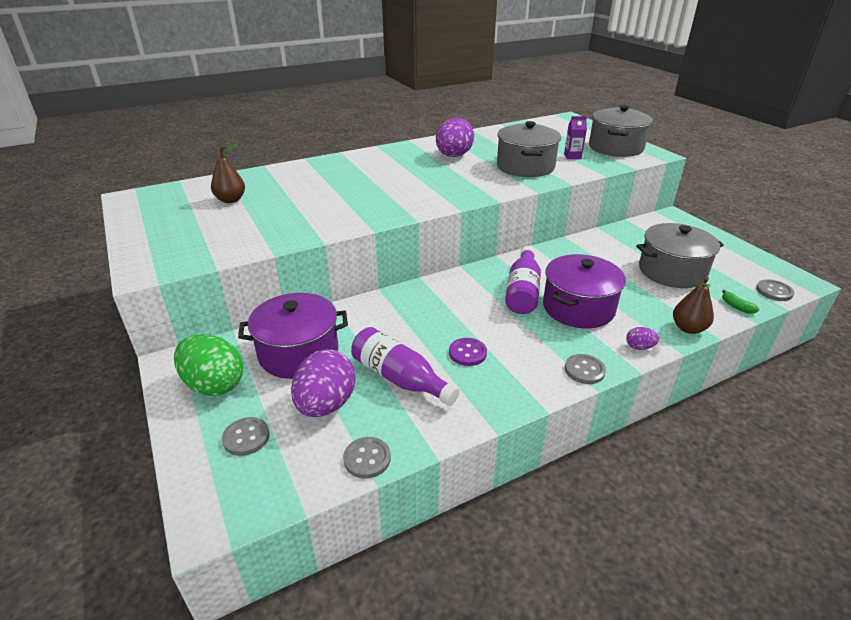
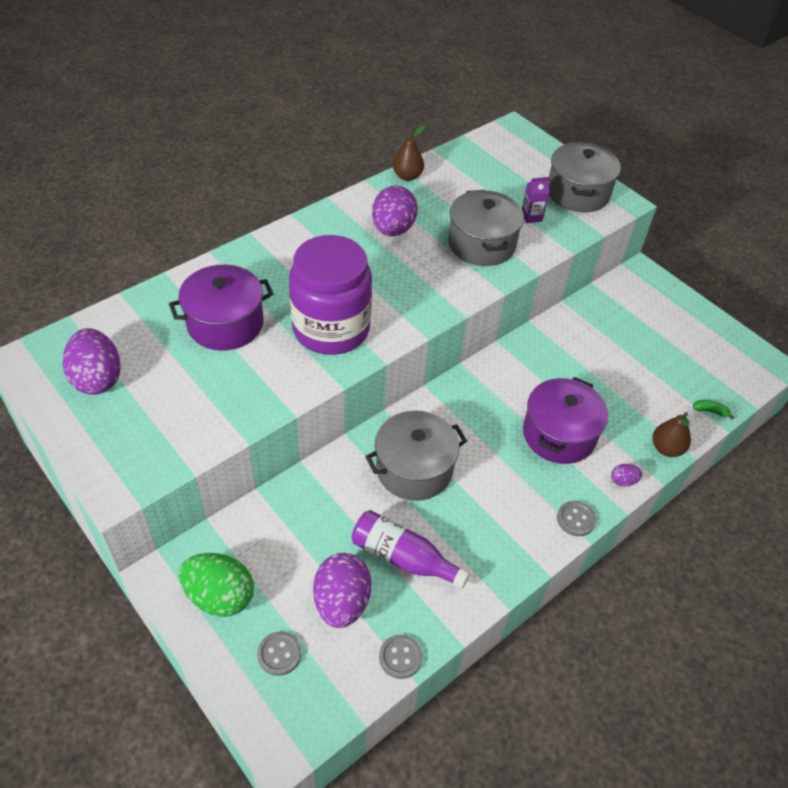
camera: 15 degrees left, 15 degrees up
brown pear [211,144,245,203] -> brown pear moved to [393,125,425,181]
purple pot [238,293,348,379] -> purple pot moved to [169,265,273,351]
purple button [449,338,487,366] -> none
purple bottle [505,246,541,314] -> none
grey pot [636,223,724,288] -> grey pot moved to [365,411,467,501]
green banana [722,290,759,314] -> green banana turned 150 degrees clockwise [693,400,734,419]
grey button [756,279,794,301] -> none
none -> purple egg [63,328,121,395]
none -> purple jar [289,235,372,355]

